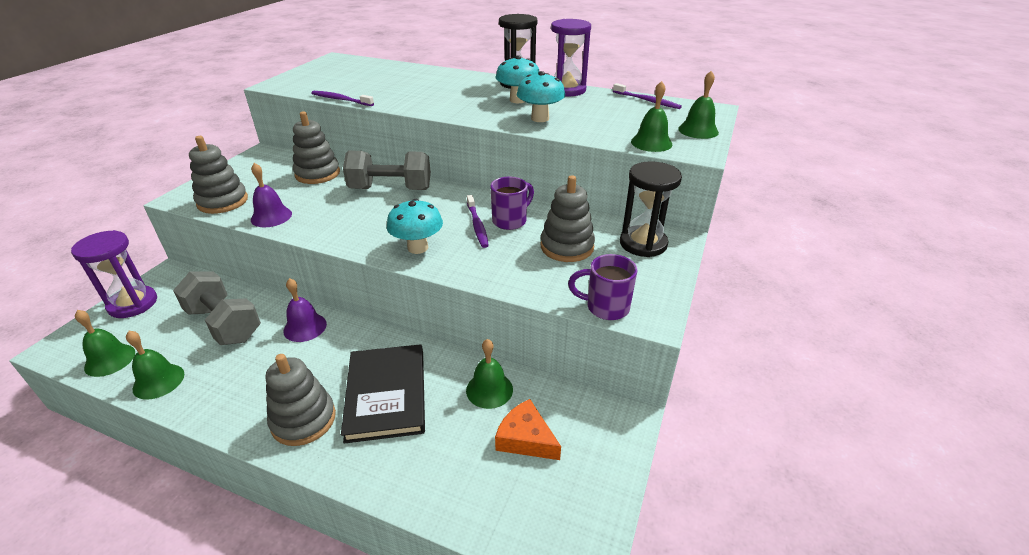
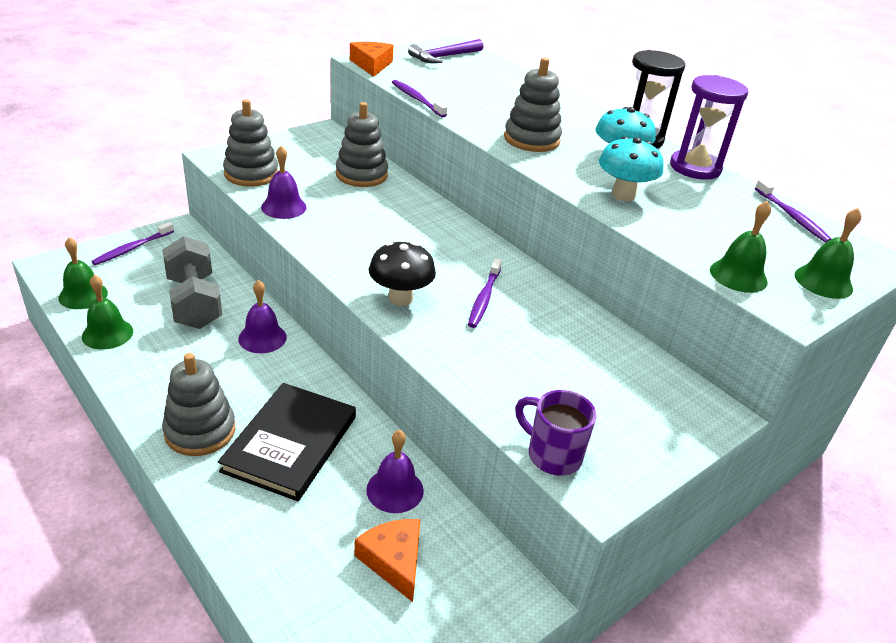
camera: 25 degrees right, 0 degrees up
purple hourglass [71,230,157,318] -> purple toothbrush [91,222,174,265]
grey dumbbell [343,151,431,190] -> none
turquoise mushroom [387,199,443,254] -> black mushroom [369,242,436,306]
green bell [466,339,513,409] -> purple bell [366,430,424,513]
purple mug [491,177,534,230] -> none
grey stacking toy [540,175,595,262] -> grey stacking toy moved to [504,57,562,152]
black hourglass [620,161,682,257] -> none
none -> orange cheese [350,42,393,77]
none -> purple hammer [408,39,483,63]

